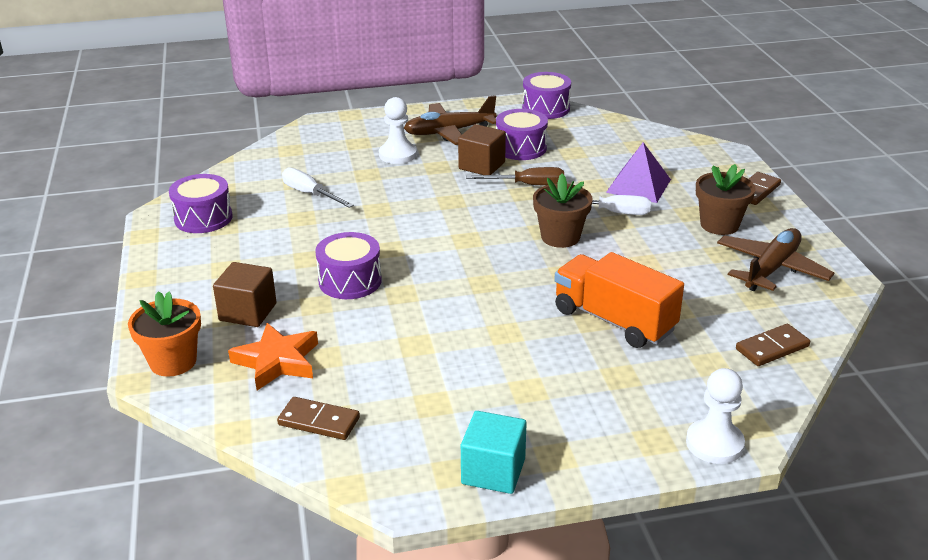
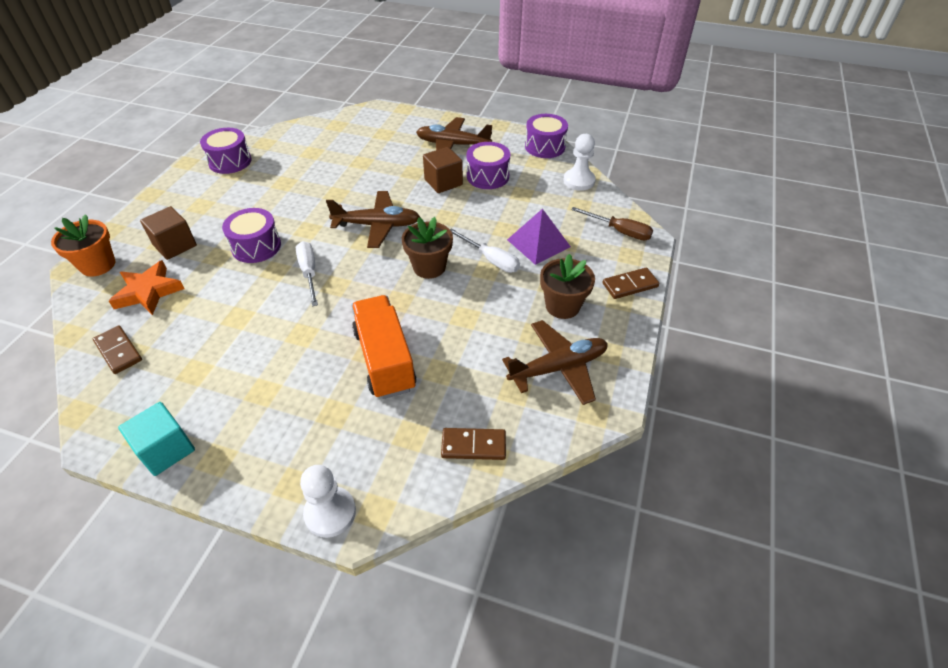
camera: 30 degrees right, 15 degrees up
white screwdriver [282,168,354,208] -> white screwdriver moved to [296,241,318,307]
white pawn [379,97,417,164] -> white pawn moved to [563,134,596,191]
brown screwdriver [466,167,564,185] -> brown screwdriver moved to [571,207,653,240]
none -> brown plane [326,191,420,248]

